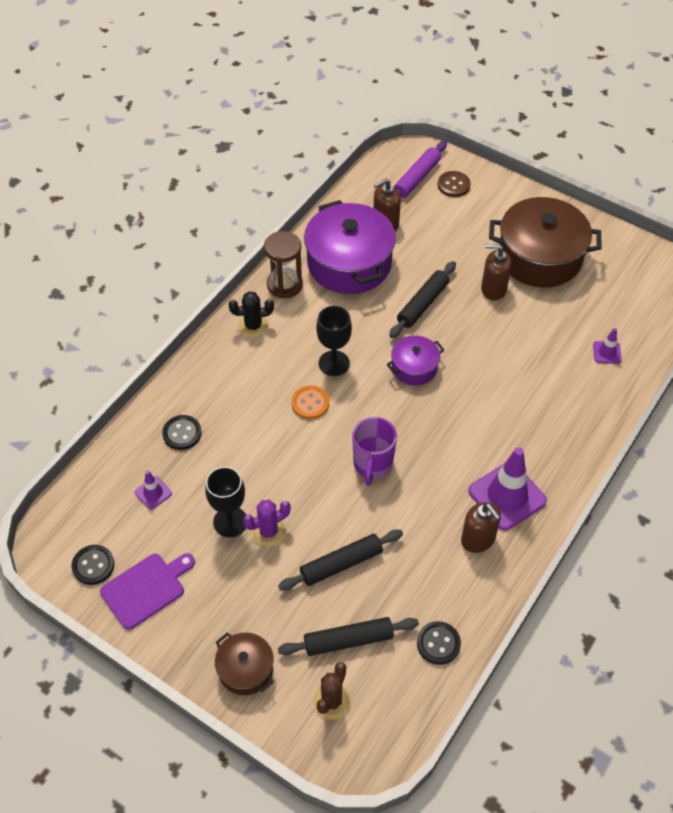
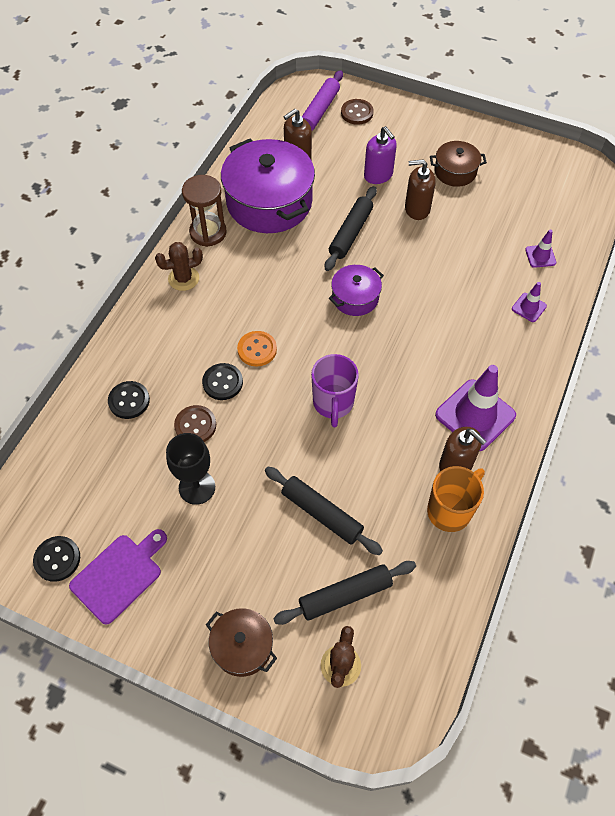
camera: 10 degrees left, 5 degrees up
purple traffic cone [135,471,172,510] -> purple traffic cone moved to [512,282,547,322]
black cactus [228,291,274,338] -> brown cactus [155,242,203,291]
purple cactus [243,500,291,547] -> none
black rolling pin [278,529,403,591] -> black rolling pin turned 75 degrees clockwise [265,467,383,555]
black goblet [316,306,352,376] -> none
black button [417,621,461,665] -> black button moved to [202,363,243,400]
brown pot [489,197,601,288] -> brown pot [430,141,487,187], size x0.51
none -> brown button [174,405,216,442]
none -> purple soap dispenser [364,126,397,184]
none -> orange mug [427,466,485,532]

